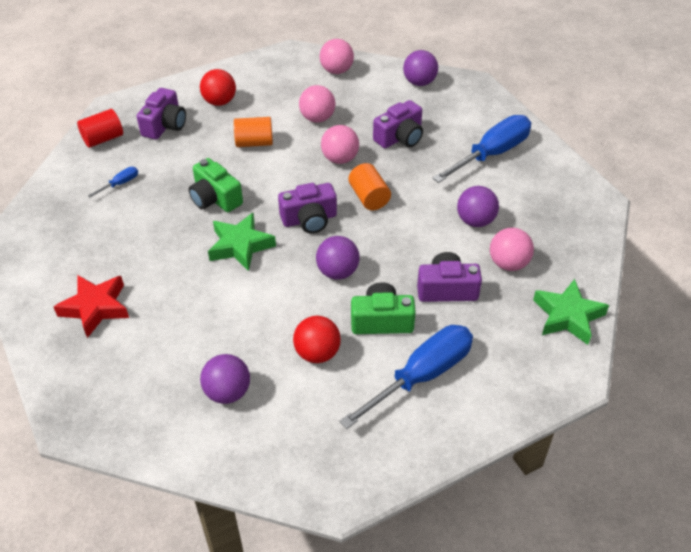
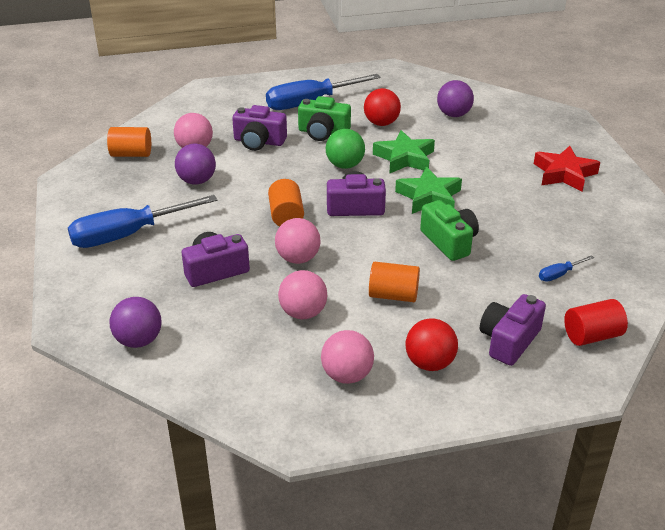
camera: 165 degrees left, 10 degrees down
purple ball [316,236,360,280] -> green ball [326,129,365,169]
pink ball [320,39,354,74] -> pink ball moved to [321,330,374,384]
green star [533,279,609,345] -> green star moved to [373,130,435,174]
none -> orange cylinder [107,127,151,157]

